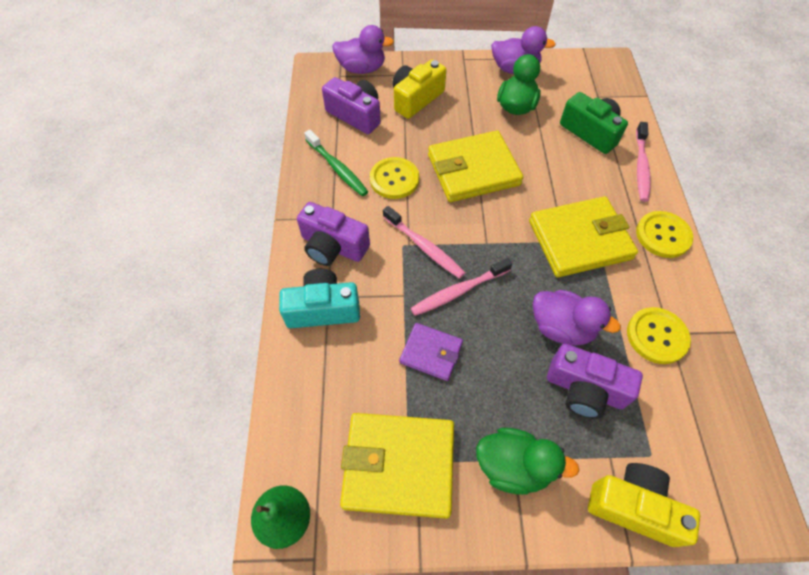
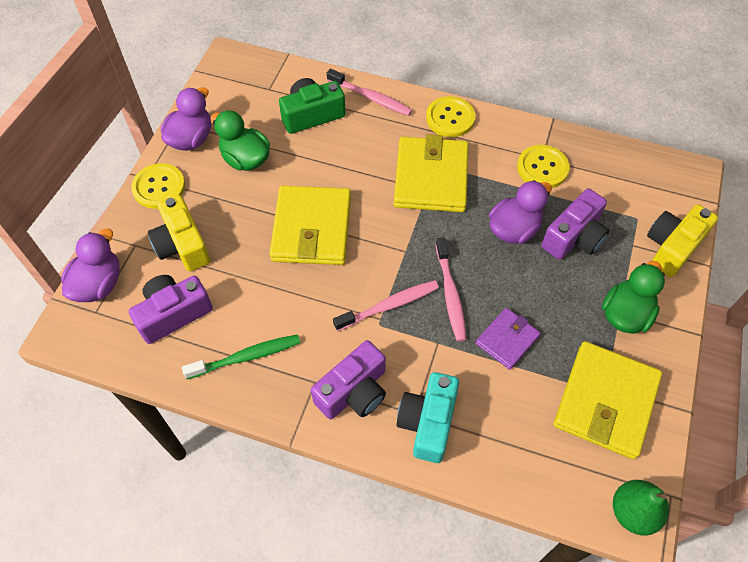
camera: 70 degrees left, 0 degrees up
yellow button [370,157,419,199] -> yellow button moved to [131,163,185,209]

